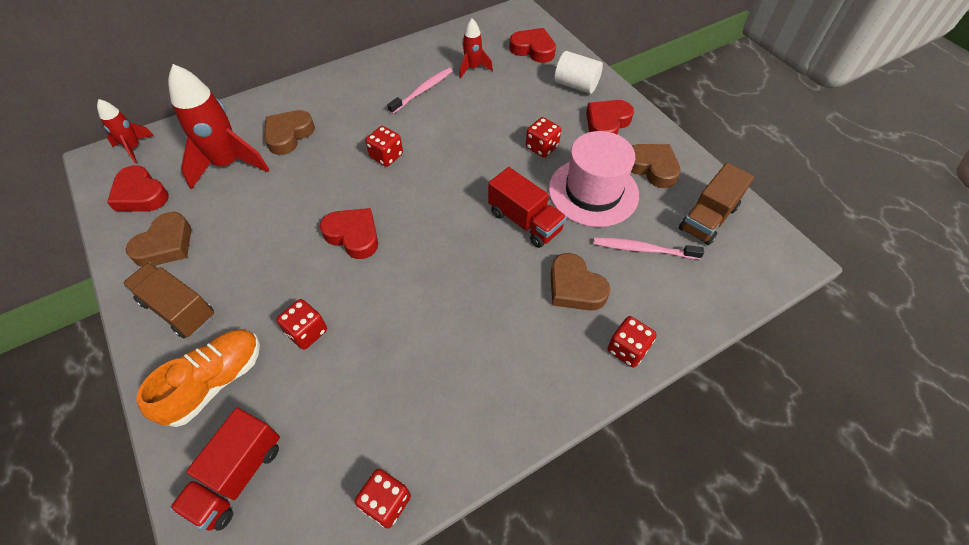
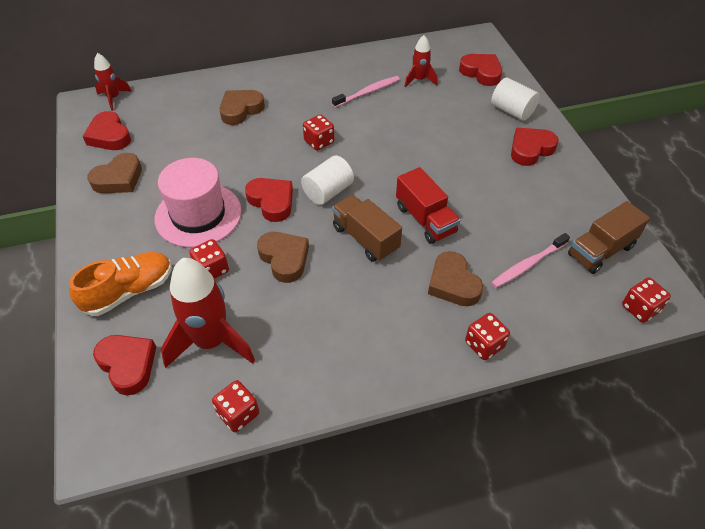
camera: 15 degrees right, 5 degrees down
brown truck [123,262,214,338] -> brown truck moved to [332,195,402,262]
red rocket [168,64,269,190] -> red rocket moved to [161,258,255,368]
red truck [170,408,280,531] -> red heart [93,335,156,395]
red dice [526,117,561,158] -> red dice moved to [622,277,671,323]
pink hat [549,131,639,227] -> pink hat moved to [155,158,242,248]
pink toothbrush [593,237,704,259] -> pink toothbrush turned 60 degrees counterclockwise [491,233,570,288]
brown heart [631,144,681,188] -> brown heart moved to [257,232,309,283]
none -> white cylinder [301,155,354,205]

